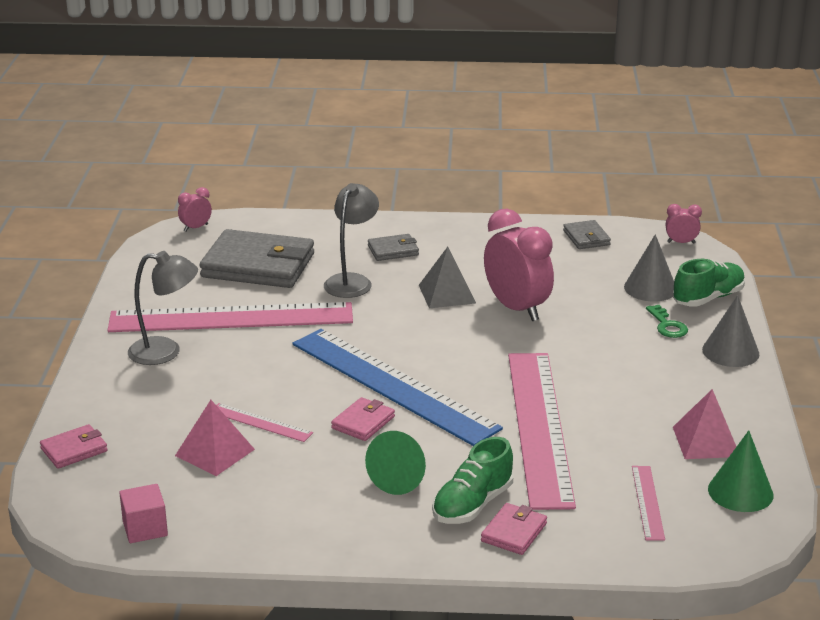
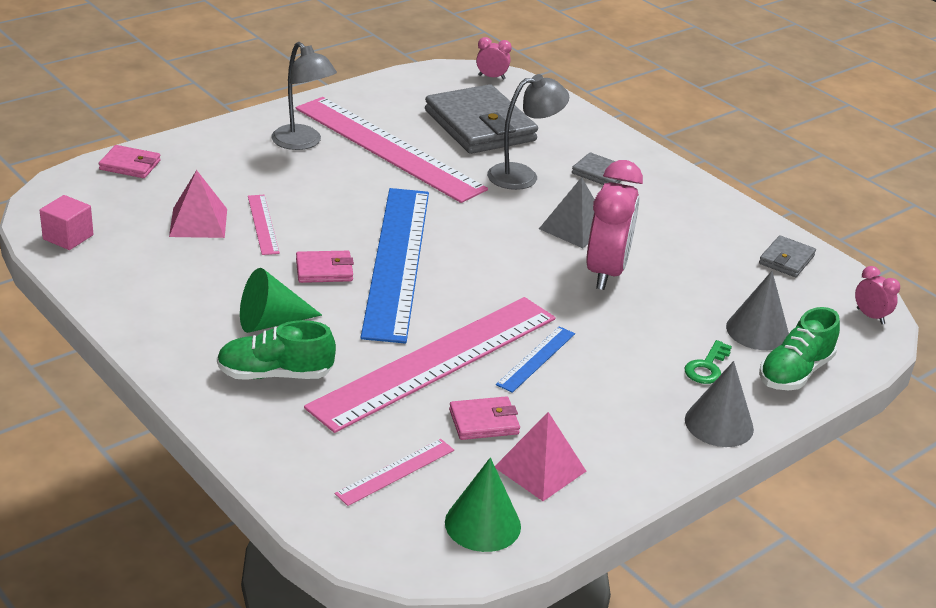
camera: 45 degrees right, 5 degrees up
pink wallet [481,503,547,555] -> pink wallet moved to [449,396,520,440]
green shoe [673,259,745,307] -> green shoe turned 120 degrees clockwise [759,307,840,390]
none -> blue ruler [496,326,575,393]

